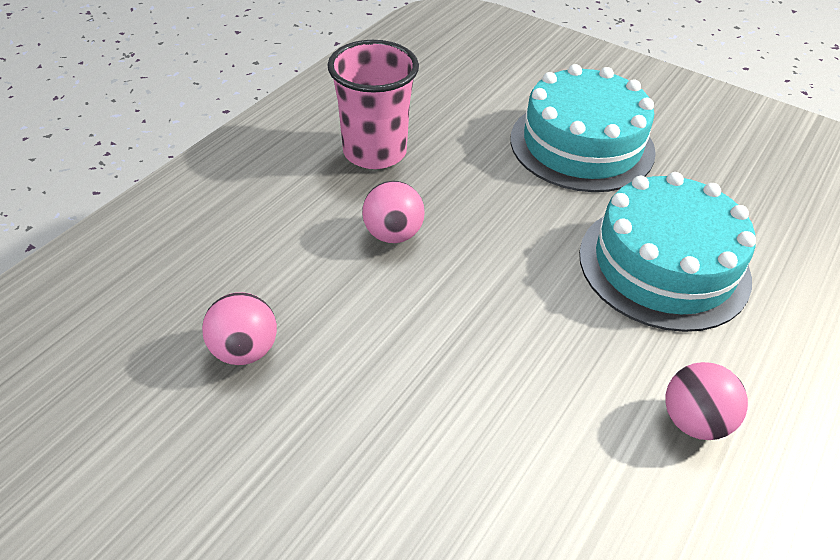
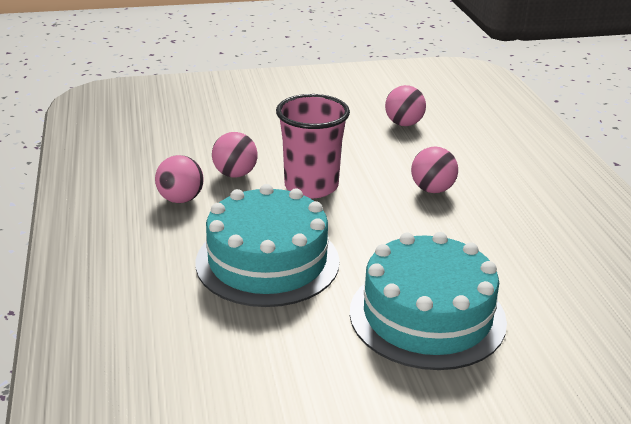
camera: 135 degrees right, 15 degrees down
pink cup [327,40,419,169] -> pink cup moved to [276,94,350,198]
none -> pink ball [212,132,258,177]

